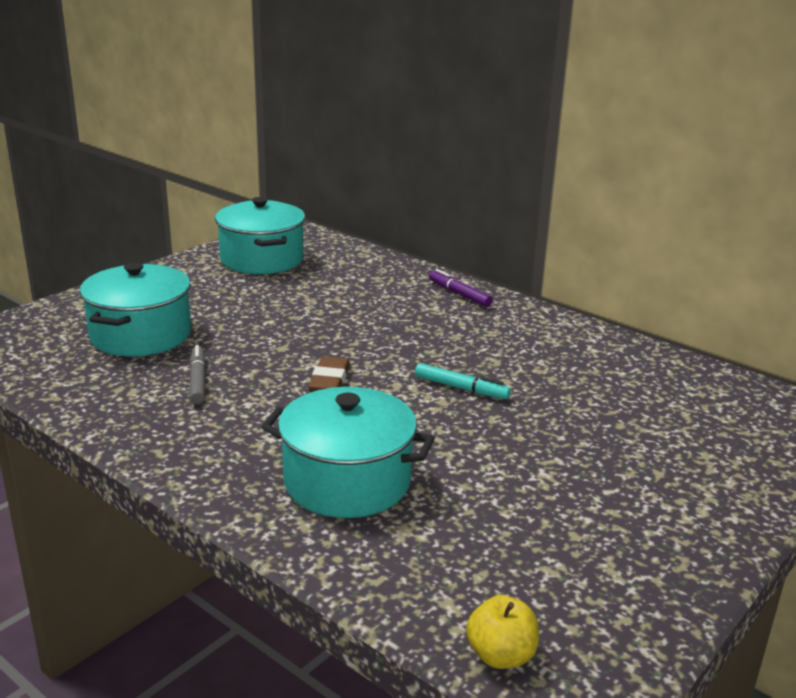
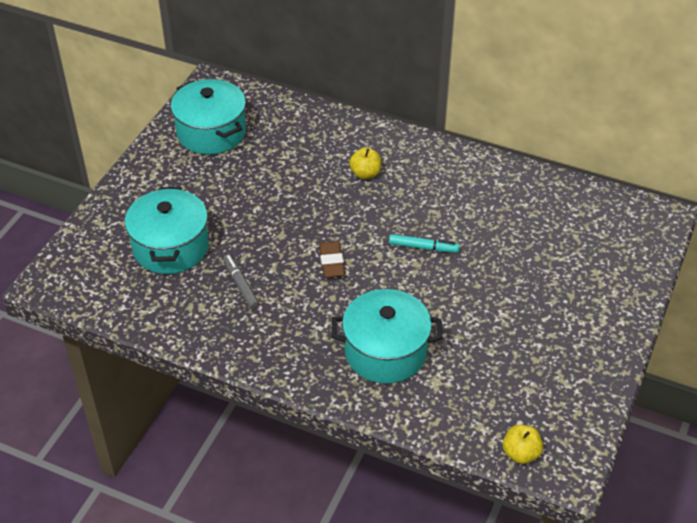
camera: 15 degrees left, 20 degrees up
purple marker [429,269,493,307] -> none
none -> yellow apple [349,148,381,179]

